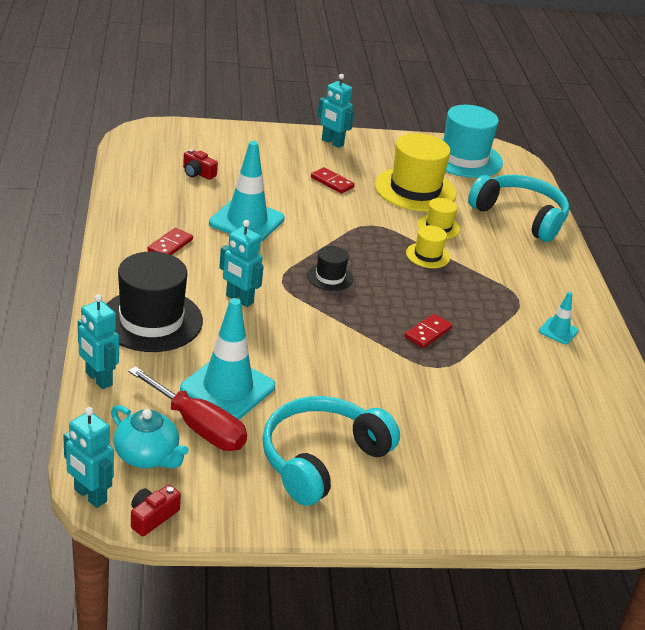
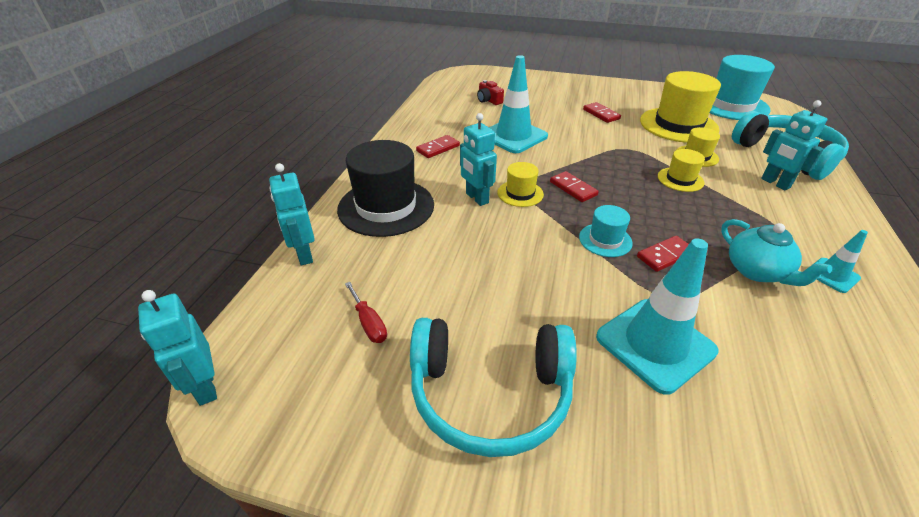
camera: 25 degrees right, 5 degrees up
turquoise teapot [111,405,189,468] -> turquoise teapot moved to [721,219,832,286]
red screwdriver [128,366,247,451] -> red screwdriver [345,282,387,343], size x0.52
red camera [131,485,181,536] -> none
turquoise traffic cone [180,298,275,420] -> turquoise traffic cone moved to [596,238,719,395]
turquoise headphones [262,396,400,506] -> turquoise headphones turned 150 degrees counterclockwise [410,318,577,457]
black hat [307,246,353,291] -> red domino [550,171,599,202]
turquoise robot [317,74,354,148] -> turquoise robot moved to [761,100,827,190]
none -> yellow hat [498,162,544,207]
none -> turquoise hat [579,205,633,257]

